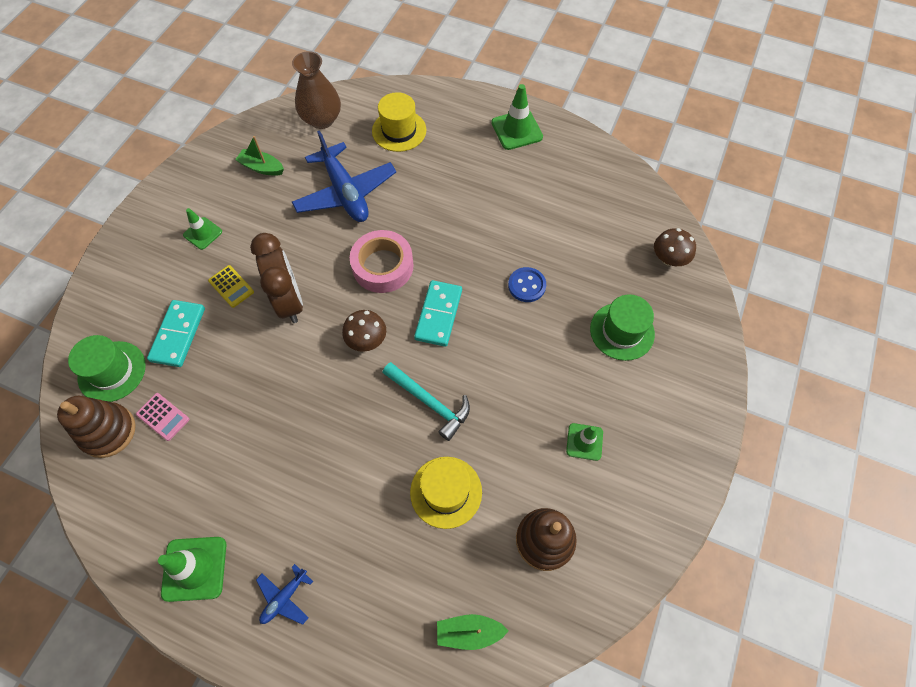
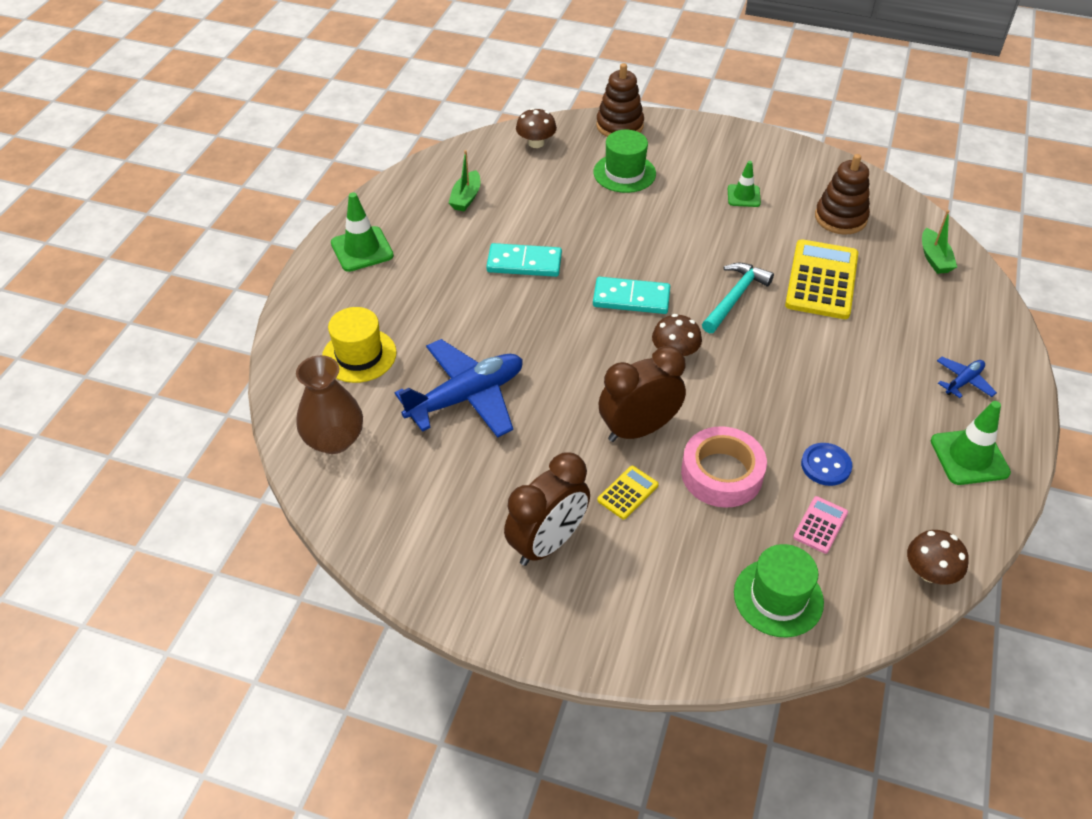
camera: 95 degrees left, 15 degrees down
brown stacking toy [57,396,136,458] -> brown stacking toy moved to [596,63,644,137]
turquoise domino [147,300,205,367] -> turquoise domino moved to [486,243,562,277]
green traffic cone [183,208,222,250] -> brown clock [504,452,590,566]
green boat [235,136,284,176] -> green boat moved to [449,150,480,212]
blue plane [256,564,313,625] -> blue plane turned 75 degrees counterclockwise [937,357,997,398]
pink tape [350,230,413,293] -> pink tape moved to [681,426,767,508]
yellow hat [410,457,482,529] -> yellow calculator [785,239,858,319]
blue button [508,267,546,302] -> blue button moved to [801,443,852,486]
none -> brown mushroom [907,530,969,585]

